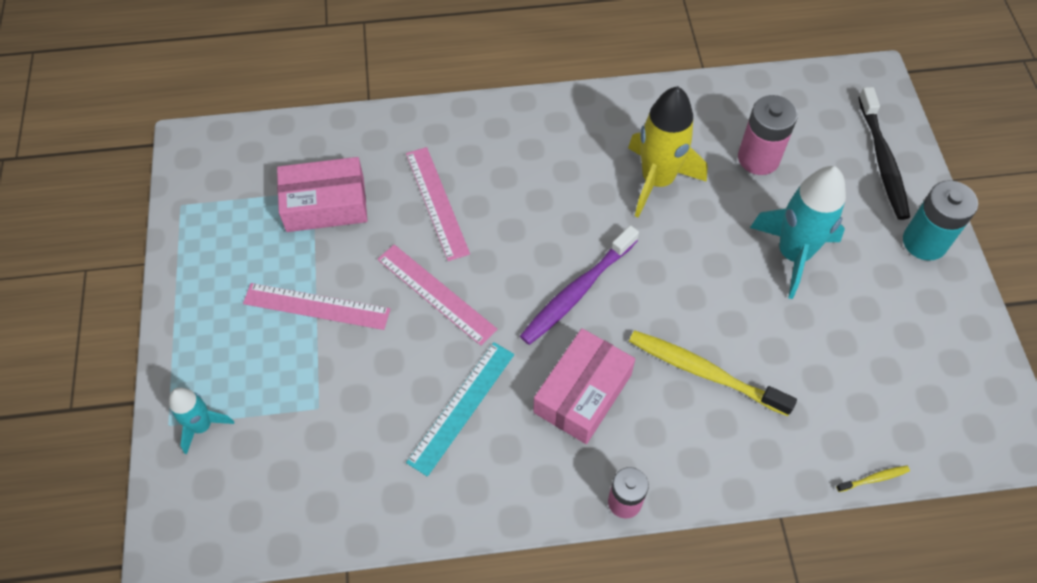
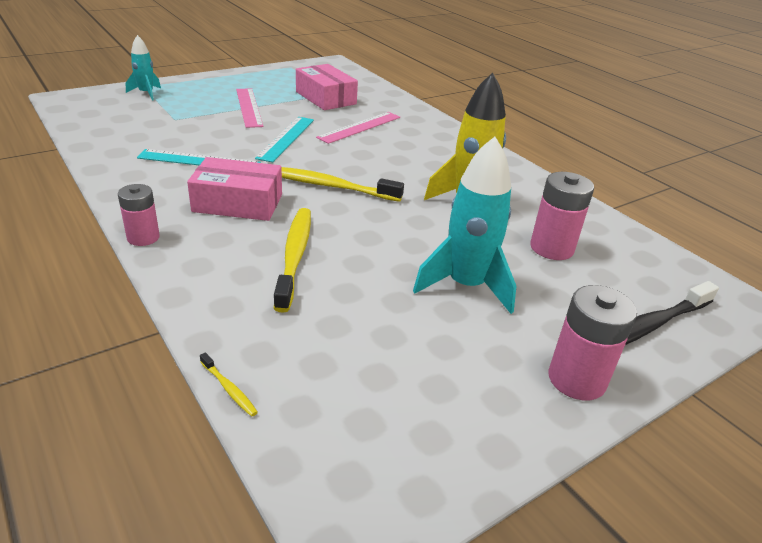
camera: 60 degrees right, 25 degrees down
pink ruler [377,244,498,346] -> turquoise ruler [255,117,314,162]
purple toothbrush [520,225,639,345] -> yellow toothbrush [281,167,404,202]
turquoise battery [903,180,978,261] -> pink battery [549,285,637,400]

